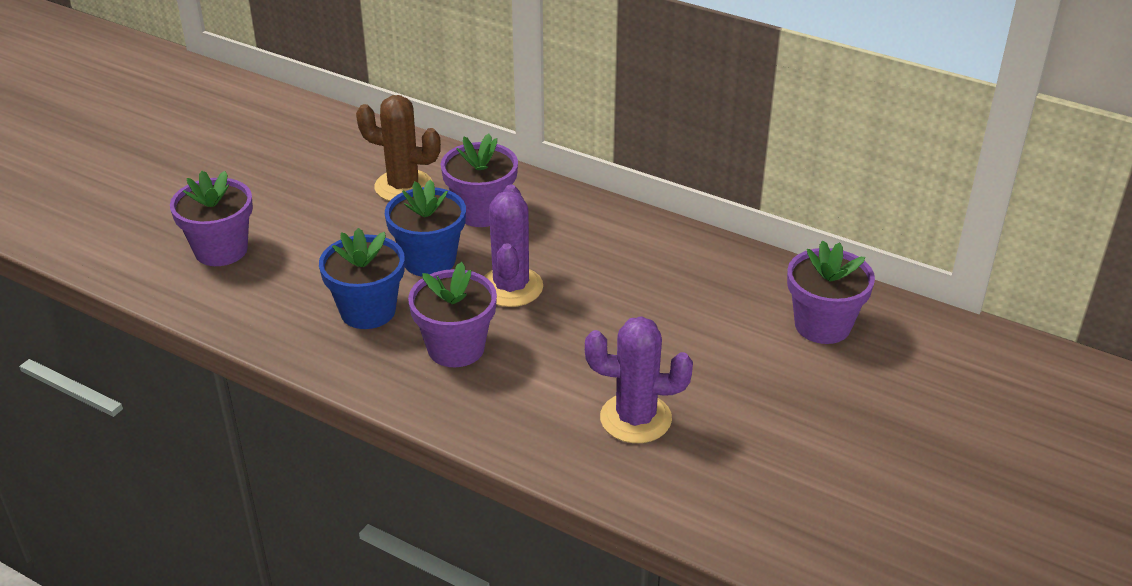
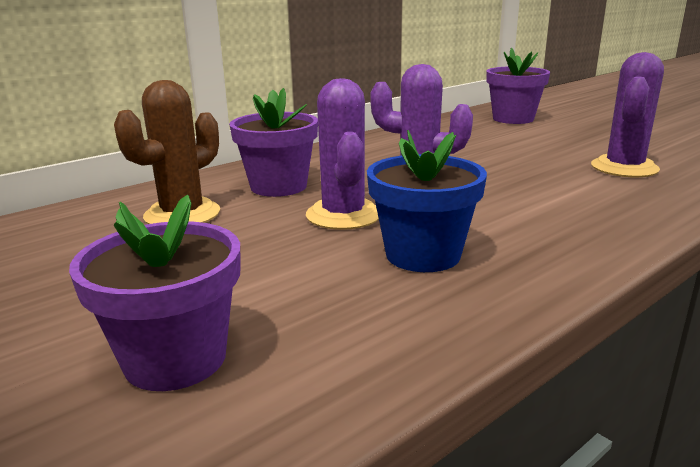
camera: 70 degrees left, 15 degrees down
blue flower pot [385,179,466,276] -> purple cactus [306,78,379,230]
purple flower pot [408,262,497,367] -> none

